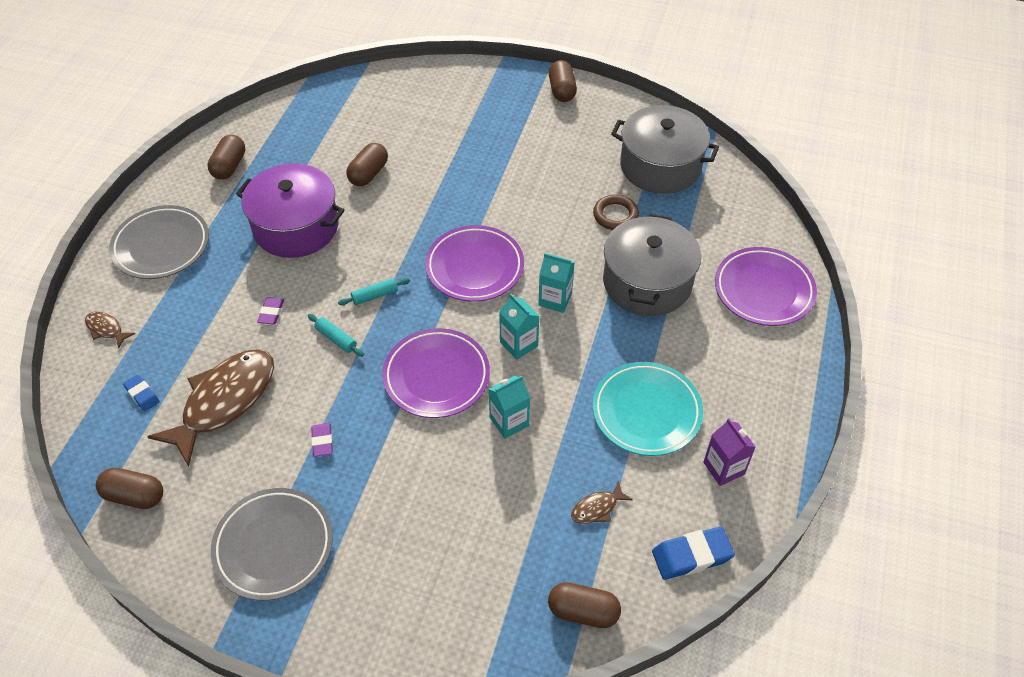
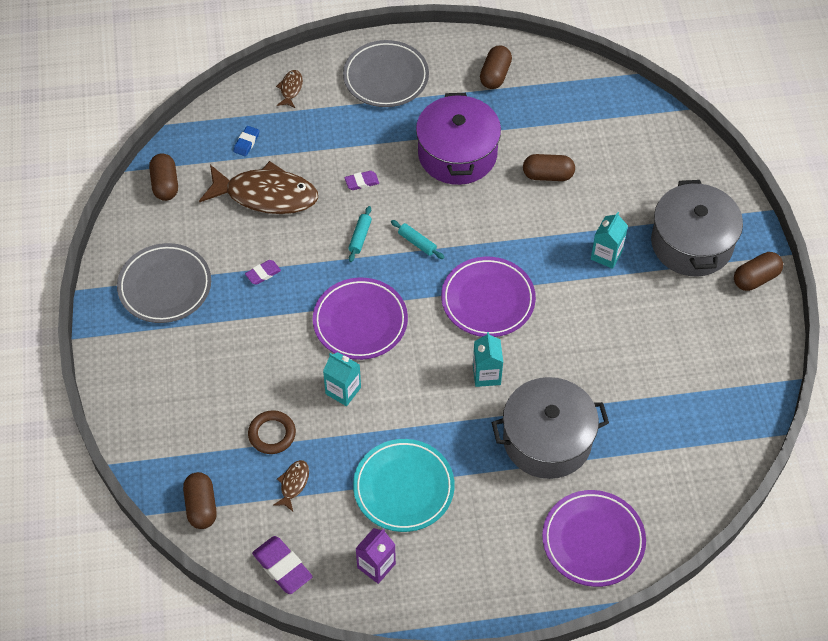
camera: 65 degrees right, 5 degrees up
brown capsule [207,135,245,180] -> brown capsule turned 60 degrees counterclockwise [480,46,512,89]
turquoise carton [499,294,539,360] -> turquoise carton moved to [591,212,628,269]
brown fish [571,481,633,524] -> brown fish turned 75 degrees clockwise [273,460,309,511]
brown ring [593,195,639,230] -> brown ring moved to [248,410,296,454]
grey pot [611,105,719,194] -> grey pot moved to [651,180,743,276]
blue eraser [652,527,735,580] -> purple eraser [252,536,313,594]

